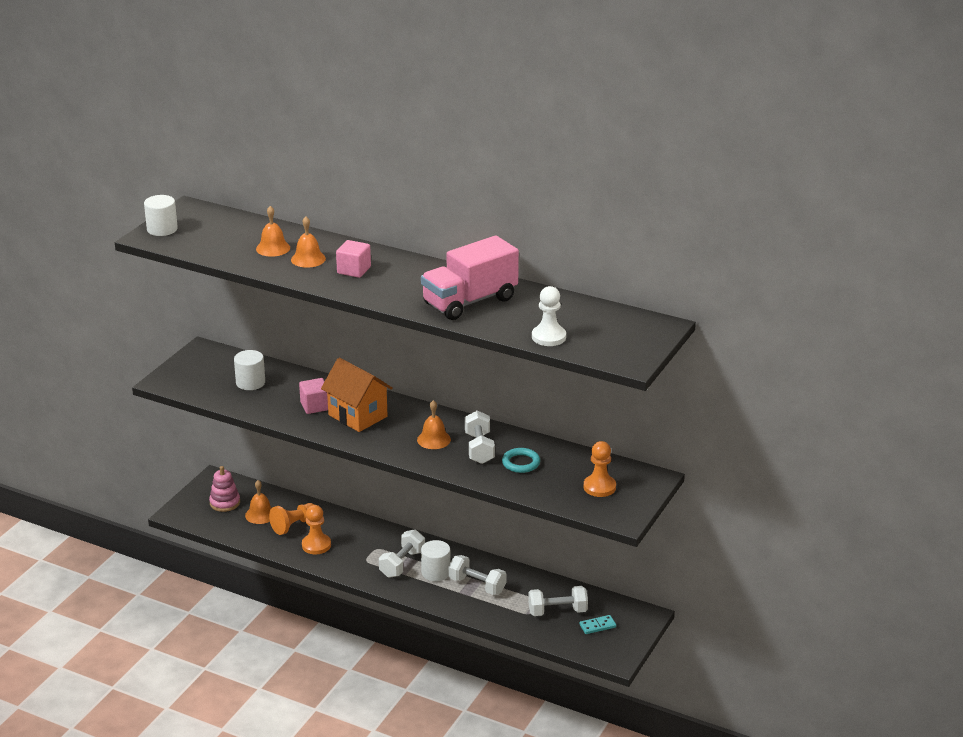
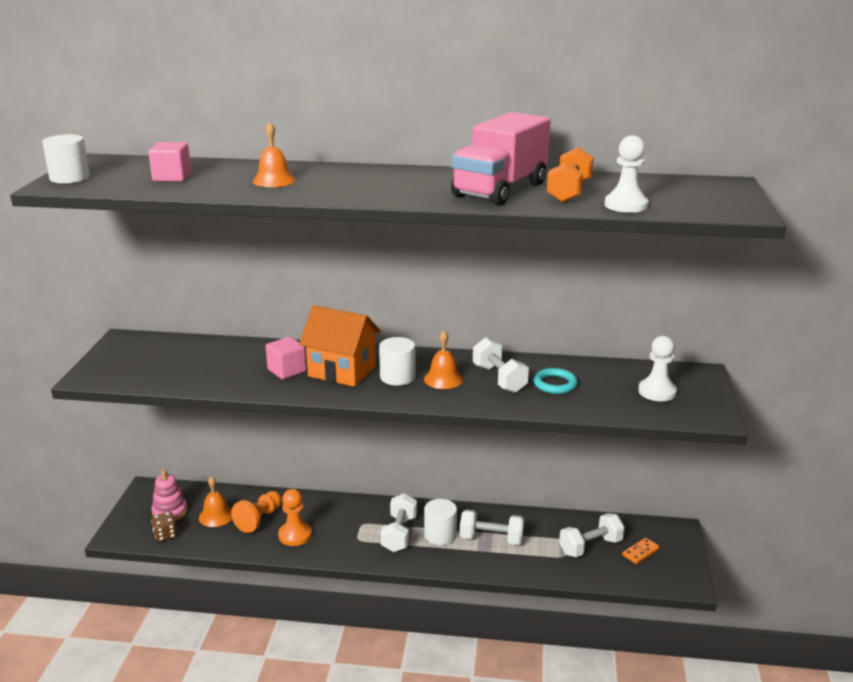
camera: 20 degrees left, 5 degrees down
white cylinder [234,350,265,390] -> white cylinder moved to [379,337,416,386]
orange bell [256,206,290,257] -> none
pink cube [336,240,371,278] -> pink cube moved to [148,142,191,181]
turquoise domino [580,615,616,634] -> orange domino [622,538,660,564]
orange pawn [584,441,616,497] -> white pawn [638,336,677,401]
none -> brown dice [151,512,177,542]
none -> orange dumbbell [547,147,594,203]

